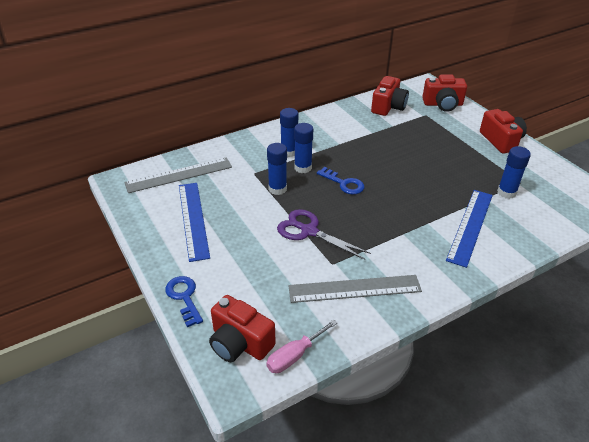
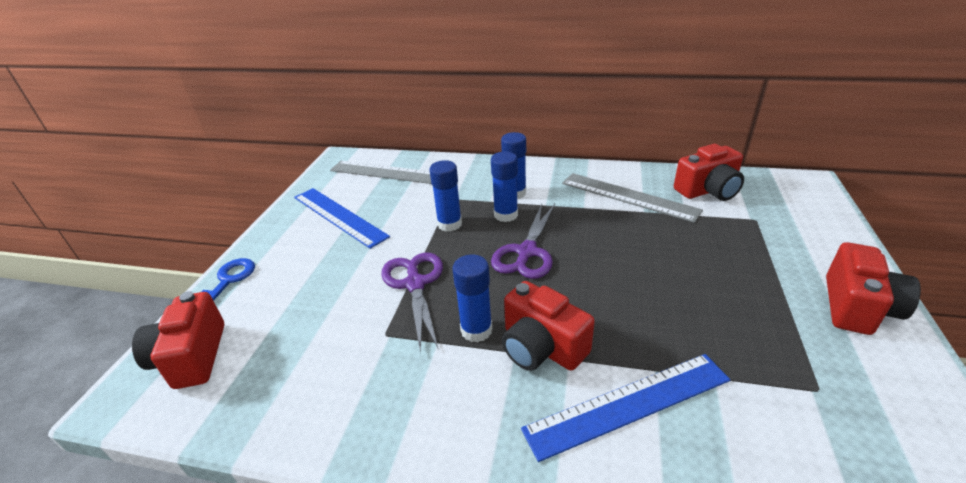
camera: 45 degrees right, 5 degrees down
blue ruler [179,183,210,262] -> blue ruler turned 75 degrees counterclockwise [294,188,390,249]
pink screwdriver [266,320,337,373] -> none
grey ruler [288,275,422,303] -> grey ruler moved to [562,173,703,223]
blue key [317,167,364,195] -> purple scissors [491,204,555,279]
red camera [422,74,467,112] -> red camera moved to [502,281,595,371]
blue glue stick [497,146,531,199] -> blue glue stick moved to [452,255,492,343]

